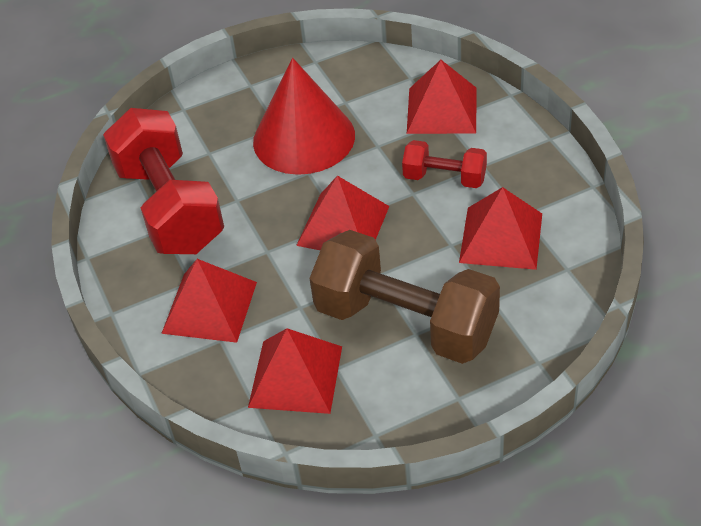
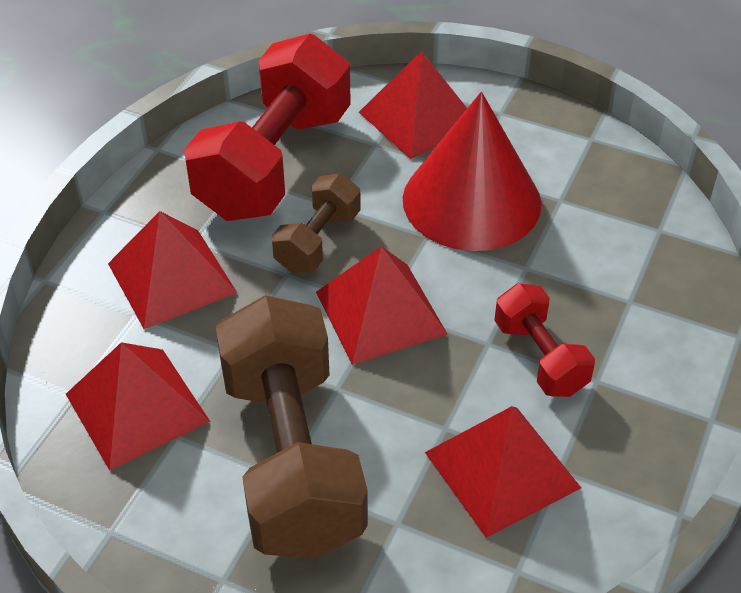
camera: 45 degrees right, 0 degrees up
red pyramid [407,60,477,134] -> red pyramid moved to [359,51,467,159]
none -> brown dumbbell [272,173,361,273]

